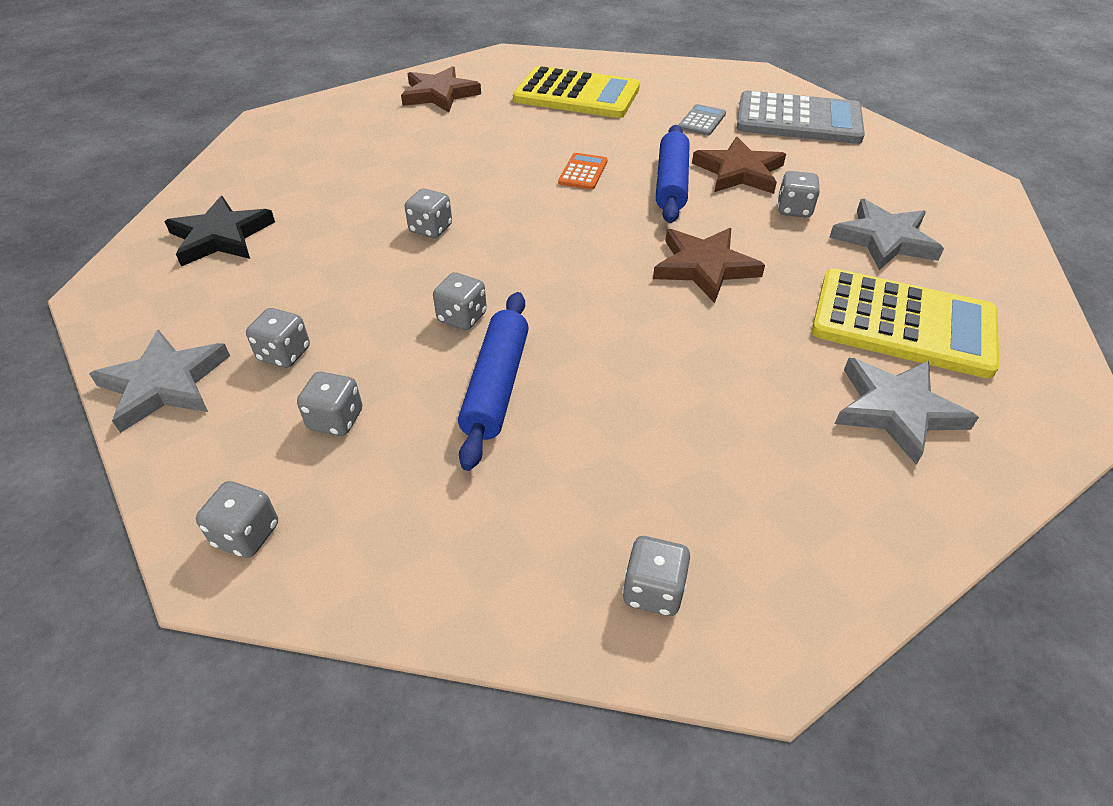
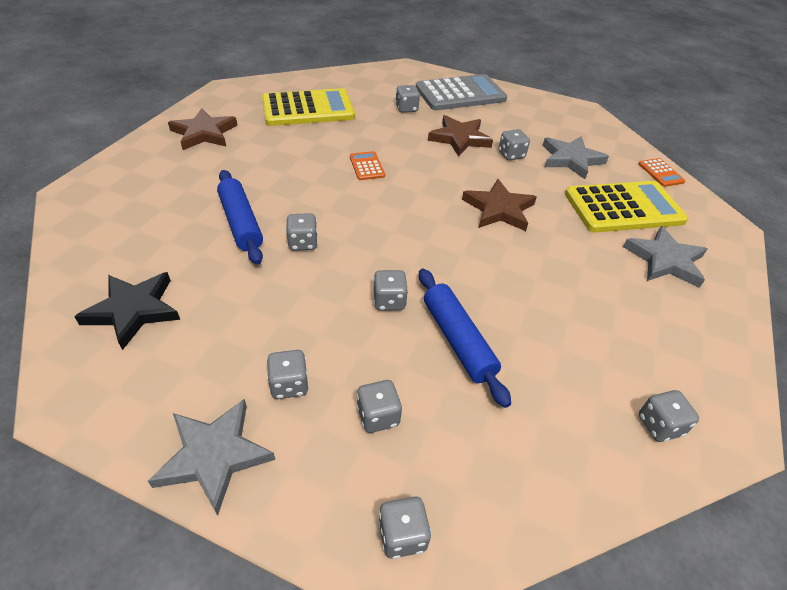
camera: 35 degrees left, 0 degrees up
blue rolling pin [656,125,689,223] -> blue rolling pin moved to [217,170,263,265]
grey calculator [679,104,726,136] -> grey dice [395,85,420,113]
none -> orange calculator [638,158,685,187]

